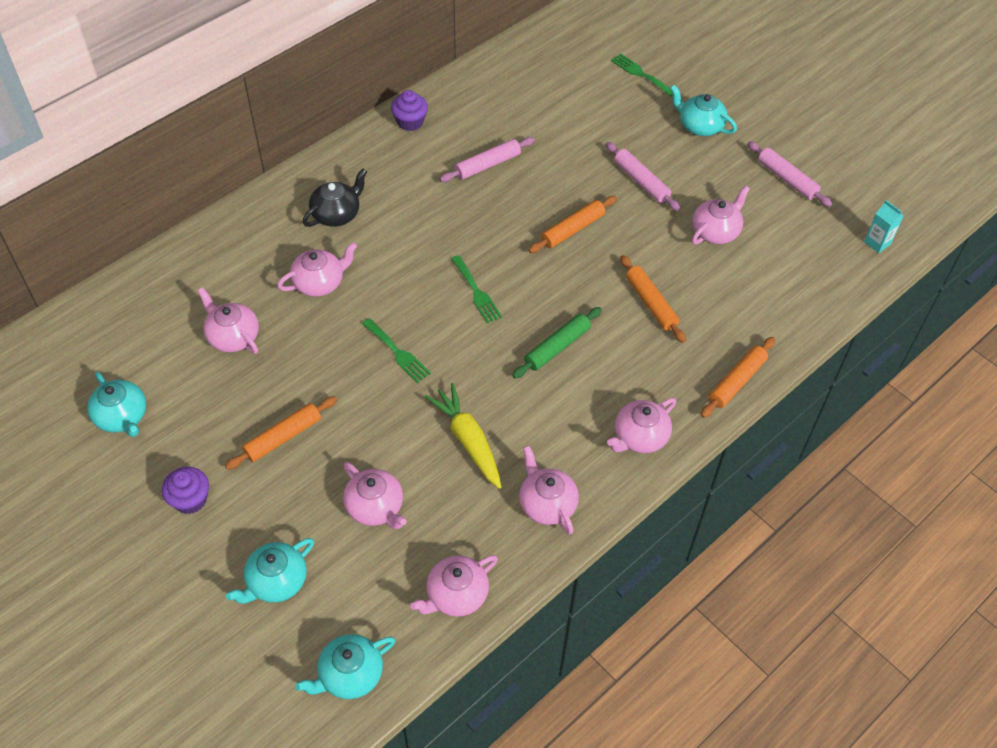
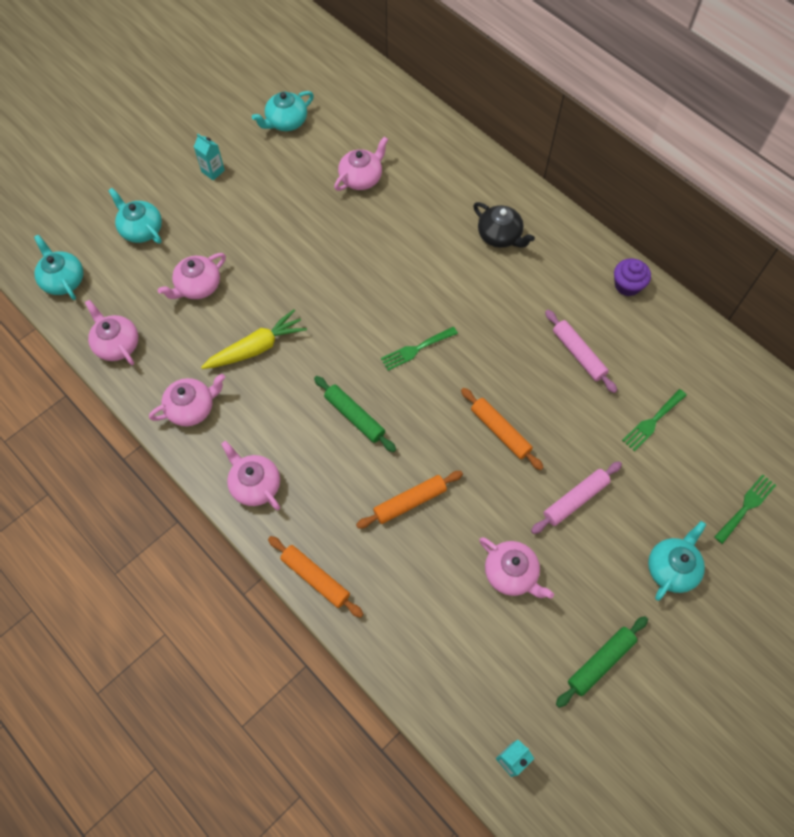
camera: 90 degrees right, 10 degrees up
purple cupcake [162,467,209,514] -> turquoise carton [194,134,225,180]
orange rolling pin [225,396,337,470] -> none
pink teapot [277,242,357,297] -> none
green fork [362,318,431,383] -> green fork moved to [622,389,687,451]
pink rolling pin [747,141,832,207] -> green rolling pin [556,616,648,708]

